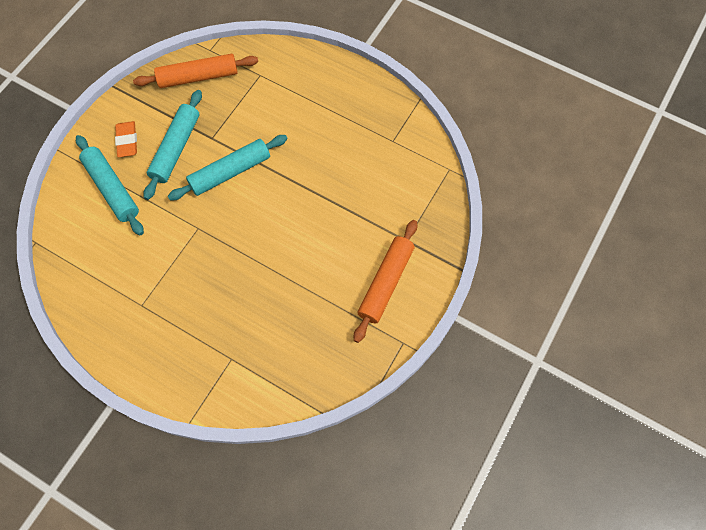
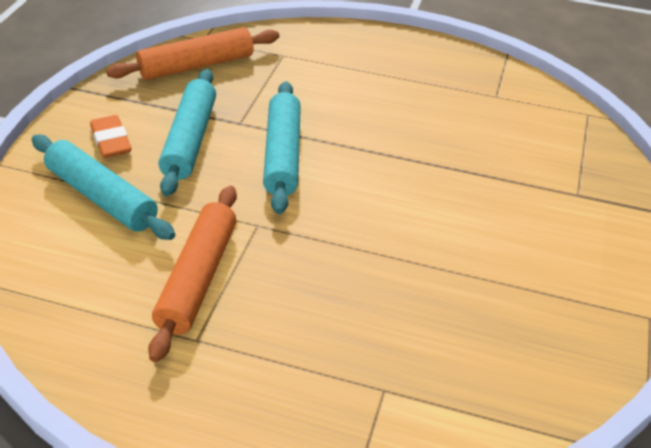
camera: 15 degrees left, 25 degrees down
turquoise rolling pin [168,135,288,201] -> turquoise rolling pin turned 45 degrees counterclockwise [263,81,301,214]
orange rolling pin [354,220,417,343] -> orange rolling pin moved to [148,186,237,362]

